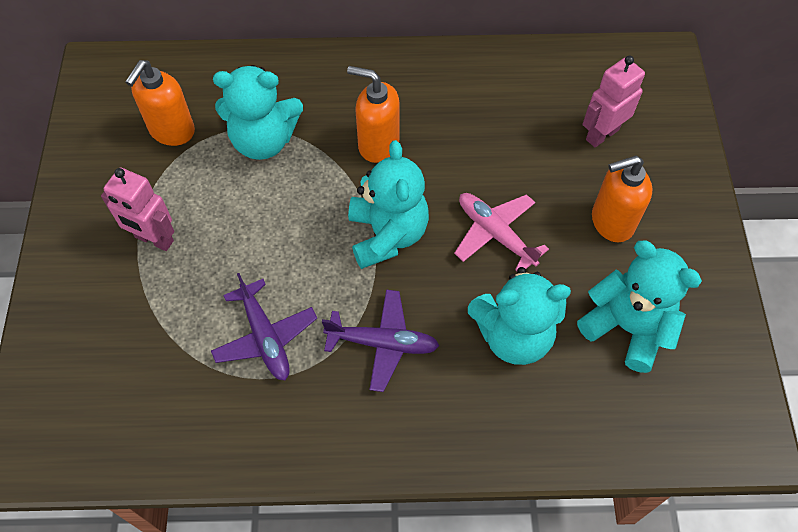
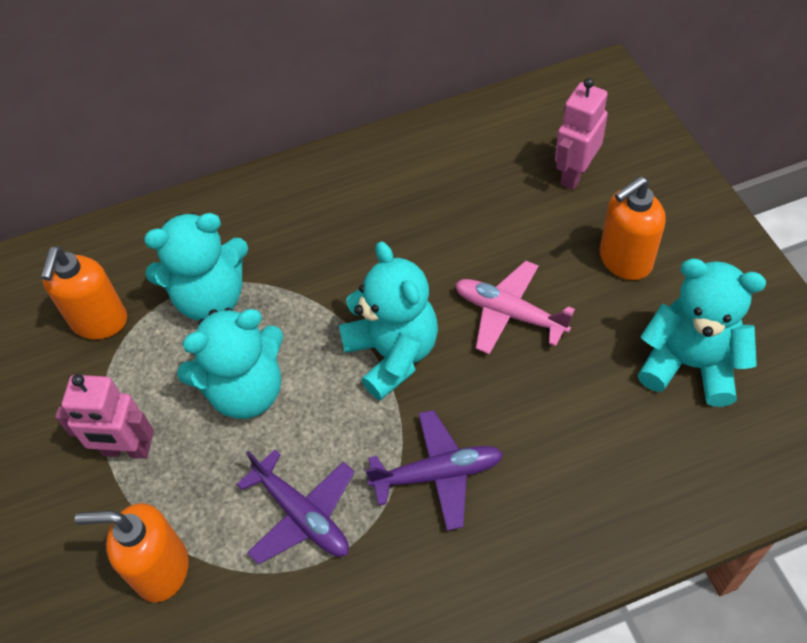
camera: 15 degrees left, 5 degrees down
orange soap dispenser [347,66,399,163] -> orange soap dispenser moved to [75,503,189,603]
turquoise teddy bear [468,267,571,365] -> turquoise teddy bear moved to [177,308,283,419]

